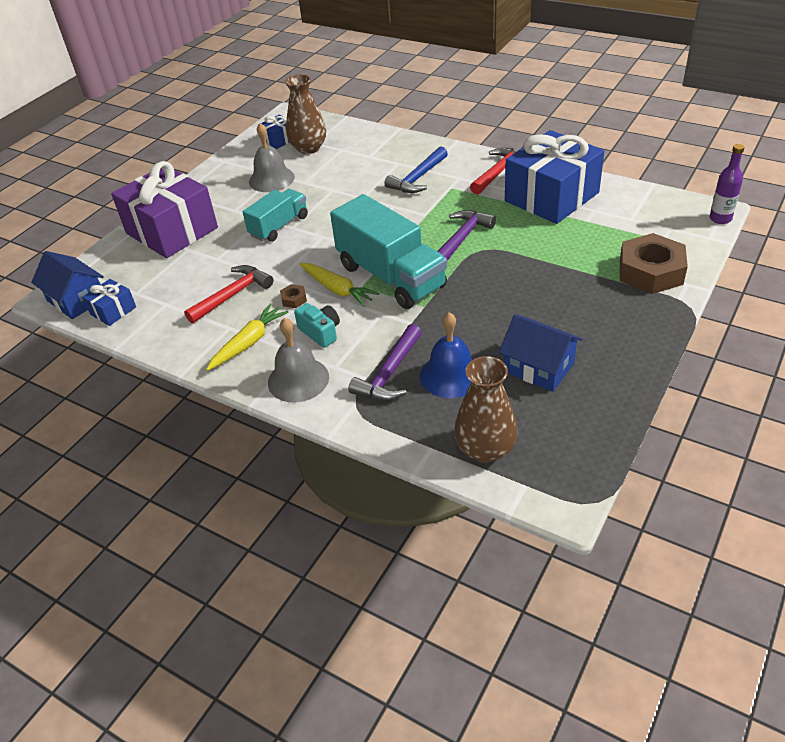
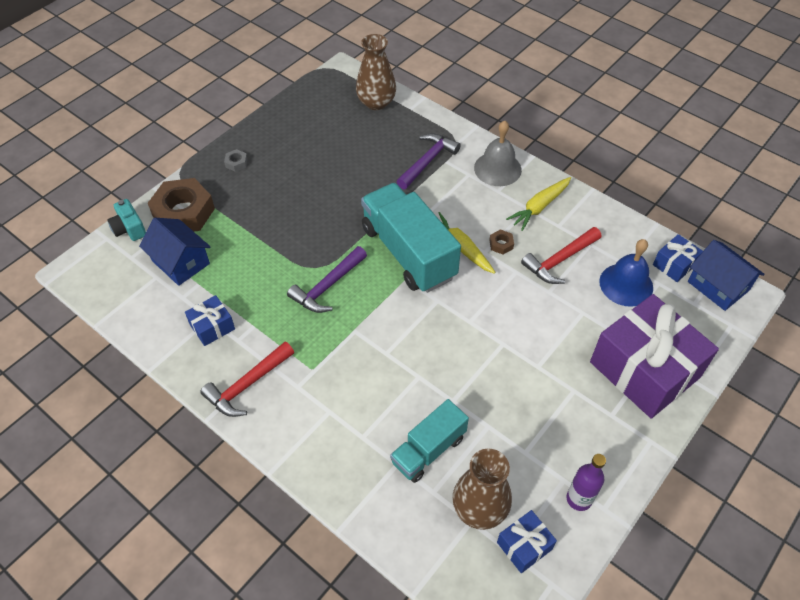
camera: 175 degrees left, 10 degrees up
turquoise truck [243,189,308,242] -> turquoise truck moved to [390,399,469,483]
grey bell [249,123,295,192] -> none
turquoise camera [294,303,340,348] -> turquoise camera moved to [107,199,146,241]
blue hammer [385,147,448,193] -> none
blue bell [420,312,473,398] -> blue bell moved to [599,239,653,307]
blue house [499,314,583,392] -> blue house moved to [139,218,210,286]
blue gift [505,130,604,224] -> blue gift [185,295,235,346], size x0.44
purple bottle [710,144,744,224] -> purple bottle moved to [566,454,606,511]
none -> grey nut [224,149,248,172]

